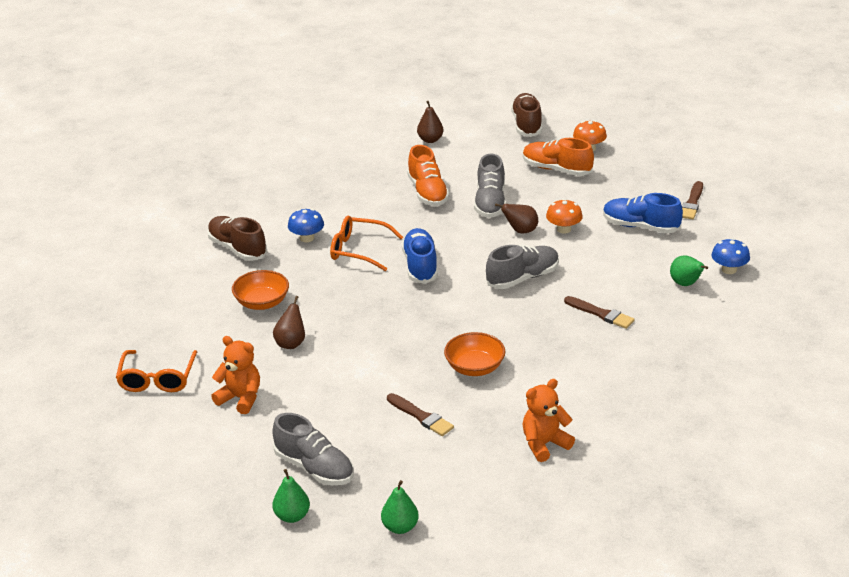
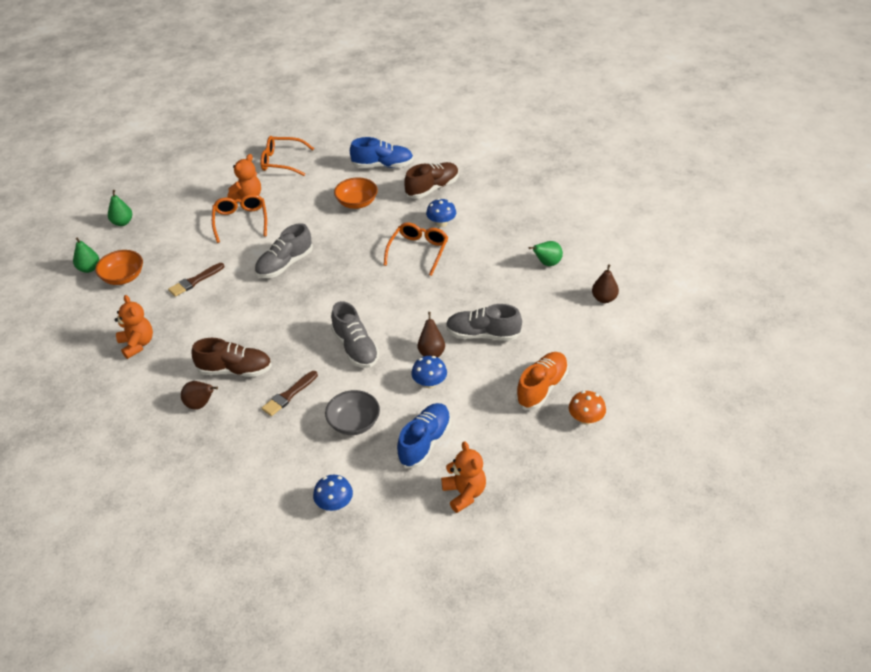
camera: 95 degrees right, 10 degrees up
grey shoe [272,413,354,485] -> grey shoe moved to [255,223,313,278]
brown pear [273,296,305,349] -> brown pear moved to [181,381,218,410]
blue shoe [402,228,438,284] -> blue shoe moved to [350,137,414,168]
orange shoe [407,145,450,206] -> none
orange bowl [444,332,505,376] -> orange bowl moved to [95,250,143,285]
brown shoe [511,93,542,137] -> brown shoe moved to [192,338,272,377]
orange mushroom [546,199,583,234] -> blue mushroom [411,356,447,388]
green pear [670,255,708,286] -> green pear moved to [529,241,563,266]
brown brush [682,181,703,219] -> orange teddy bear [441,441,486,513]
none -> orange glasses [212,194,267,243]
none -> grey bowl [325,390,380,435]

